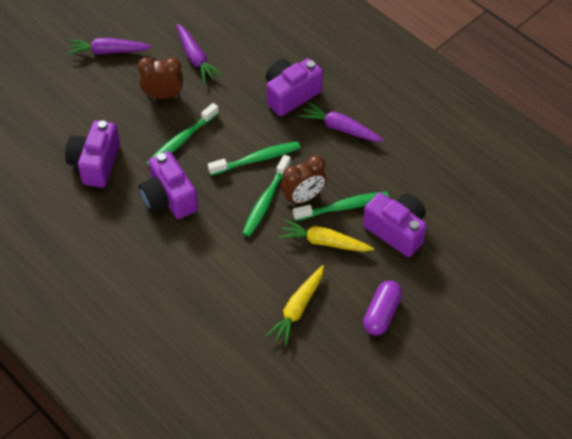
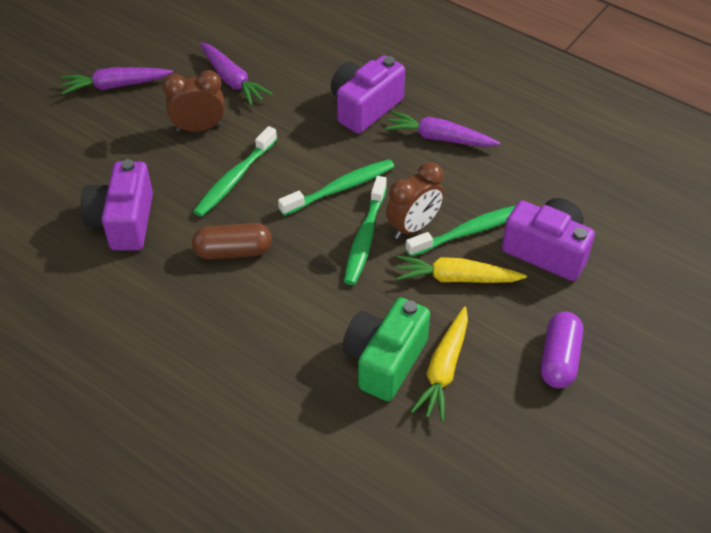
camera: 10 degrees left, 5 degrees down
purple camera [139,151,198,219] -> brown capsule [192,223,272,260]
none -> green camera [343,298,430,401]

